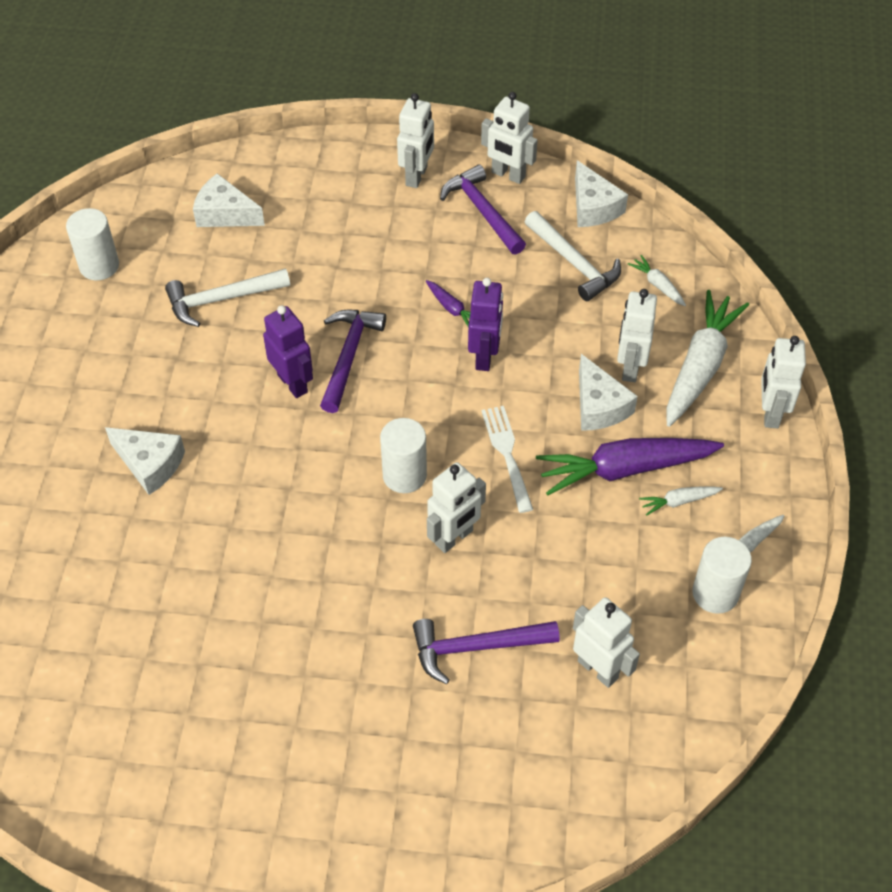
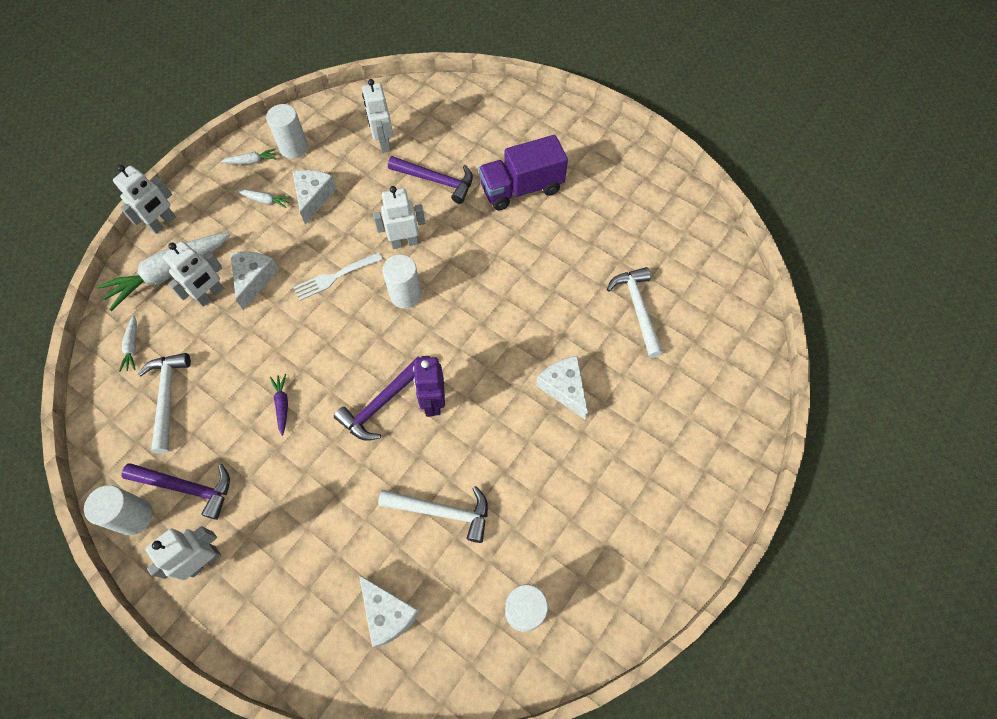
camera: 150 degrees left, 10 degrees up
purple hammer [440,164,526,255] -> purple hammer turned 75 degrees counterclockwise [121,463,230,520]
purple robot [468,278,503,371] -> none
white robot [481,92,538,184] -> white cylinder [84,485,153,535]
white fork [482,406,533,513] -> white fork turned 45 degrees clockwise [293,252,383,301]
purple carrot [536,438,724,495] -> none
white cheese [575,160,628,227] -> white cheese moved to [292,170,337,225]
none -> purple truck [479,135,568,211]
none -> white hammer [607,267,663,358]

